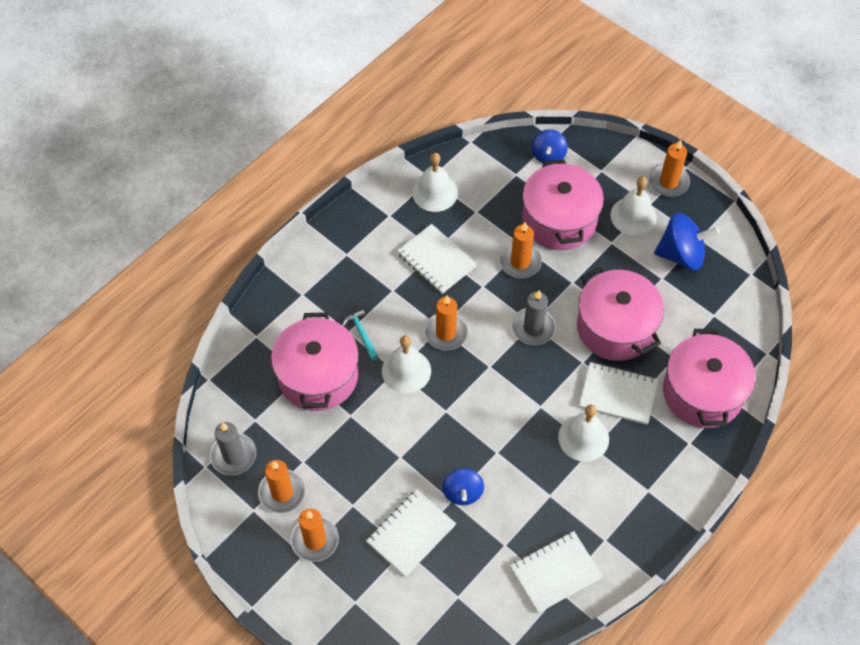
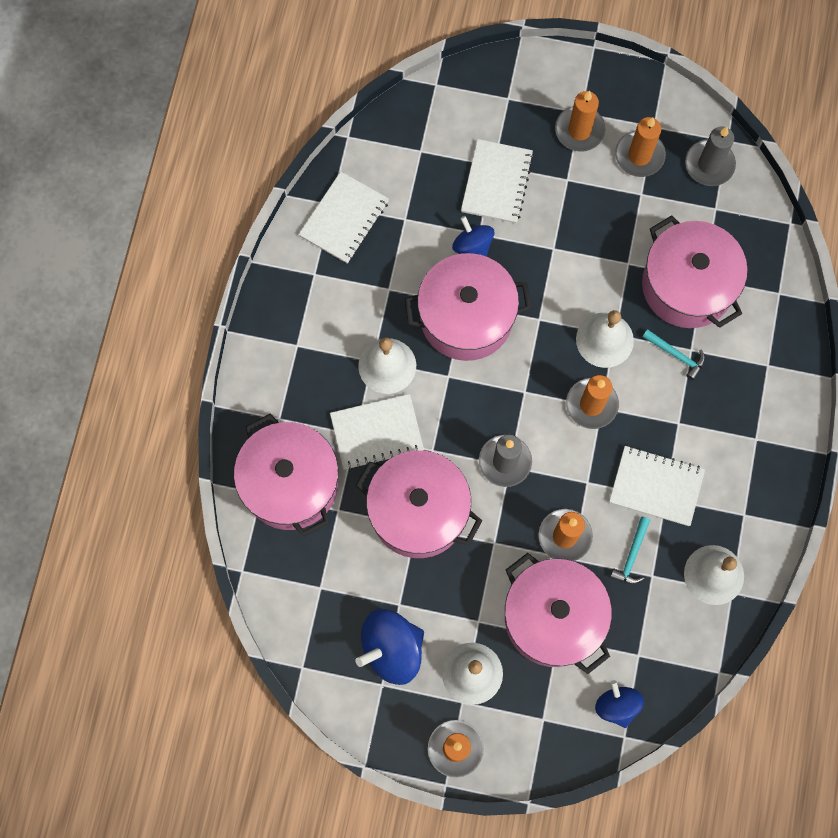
camera: 150 degrees right, 15 degrees up
none -> pink pot [405,253,531,361]
none -> turquoise hammer [610,517,650,584]

